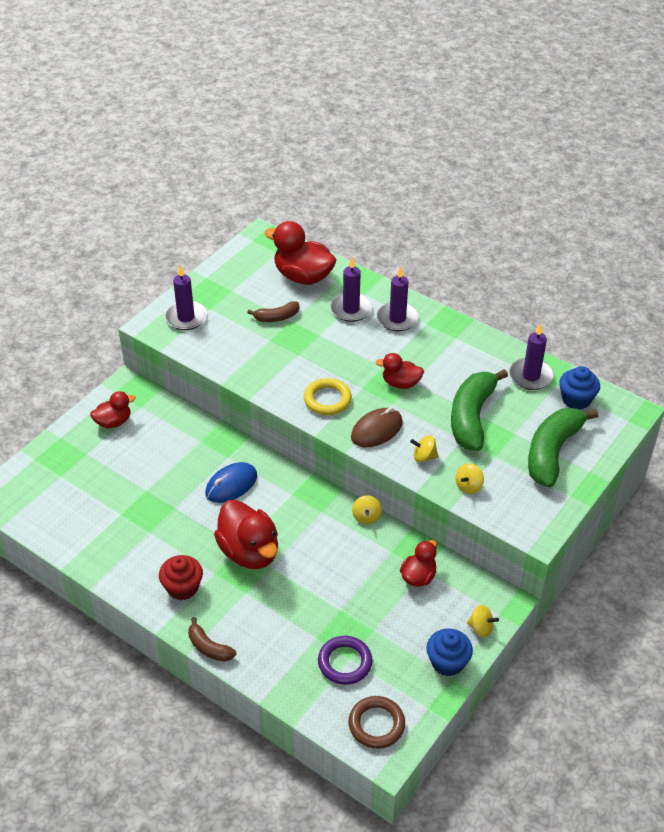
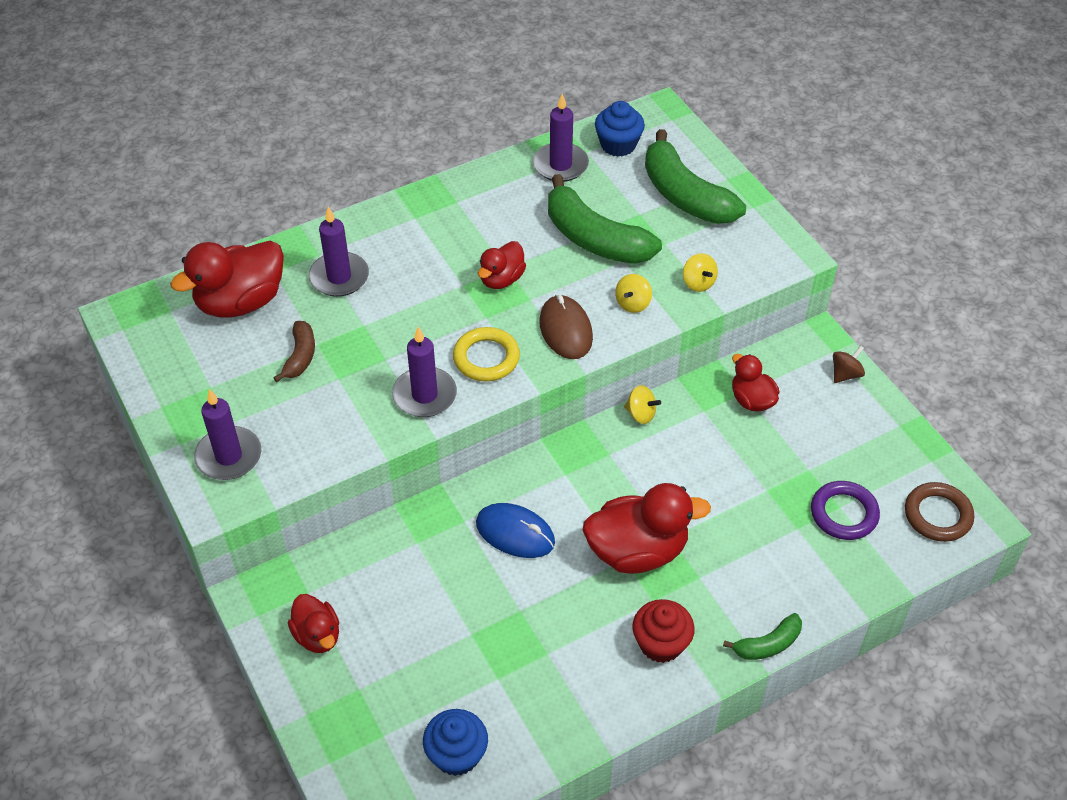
camera: 65 degrees left, 5 degrees up
red duck [90,391,136,428] -> red duck turned 150 degrees clockwise [288,594,339,653]
brown banana [188,617,236,662] -> green banana [723,613,802,660]
blue mouse [205,462,257,503] -> blue mouse turned 45 degrees counterclockwise [476,503,555,558]
purple candle [377,266,419,331] -> purple candle moved to [392,327,457,417]
blue cupcake [426,628,473,676] -> blue cupcake moved to [423,709,488,776]
yellow spinning top [467,605,499,637] -> brown spinning top [833,345,865,383]

